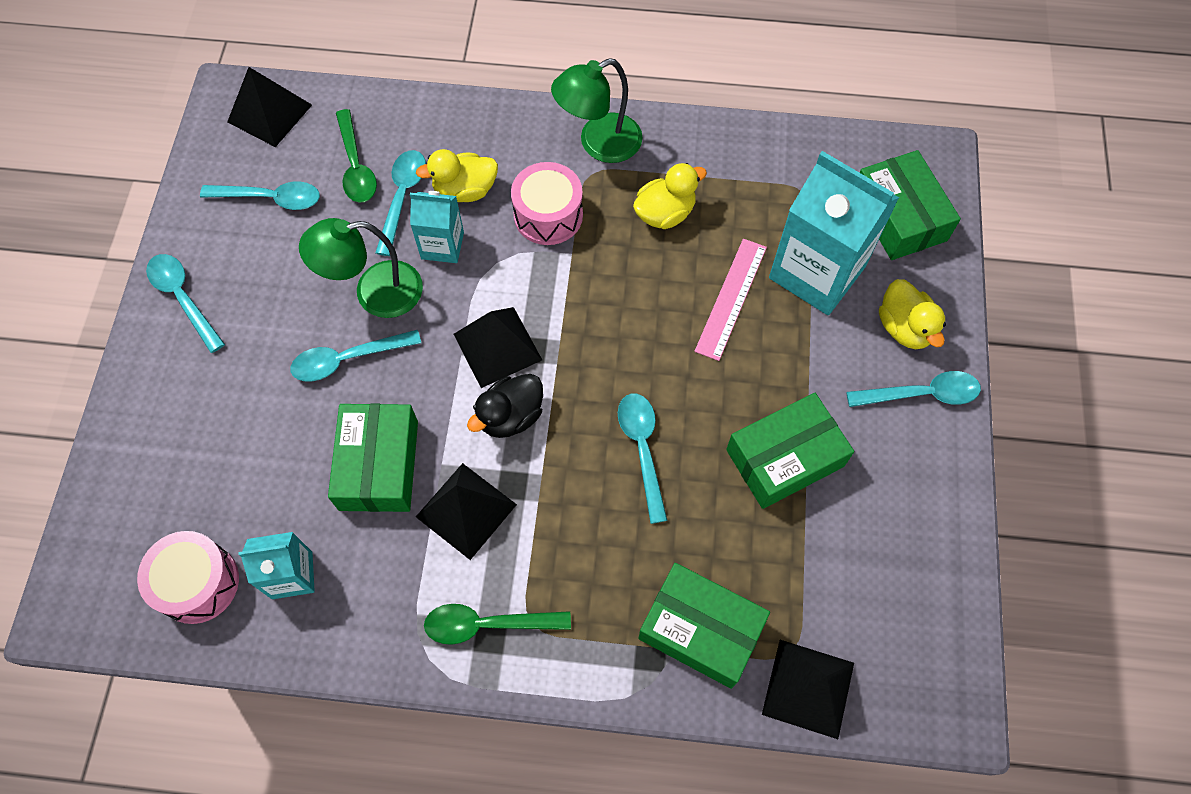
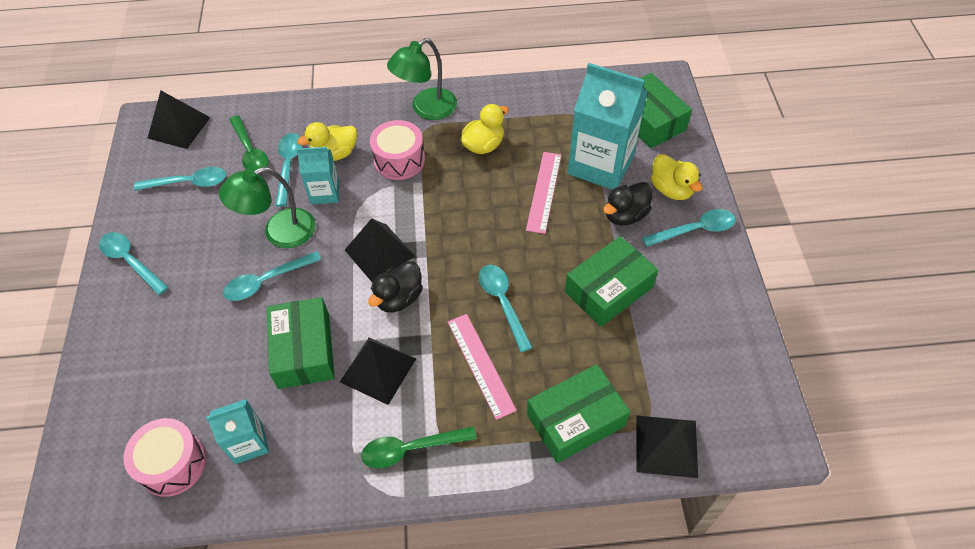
camera: 10 degrees left, 10 degrees down
green box [638,563,770,689] -> green box turned 45 degrees counterclockwise [527,364,630,463]
none -> pink ruler [448,314,517,420]
none -> black duck [603,182,652,226]

